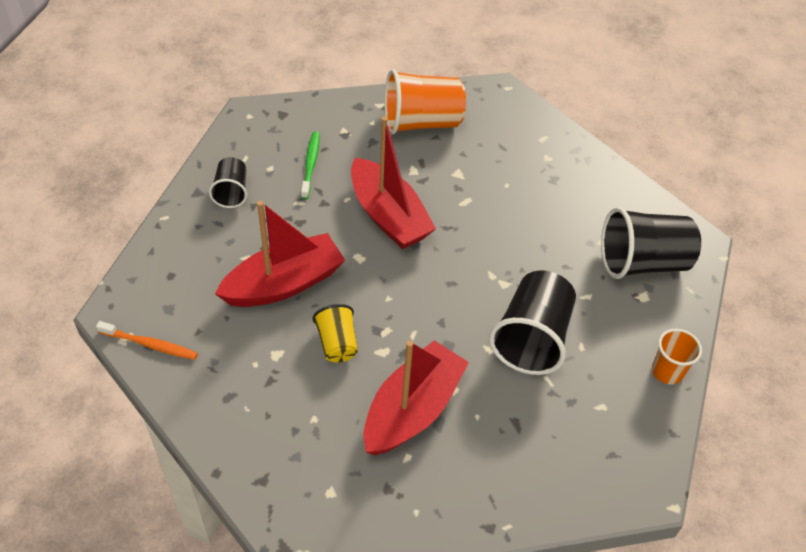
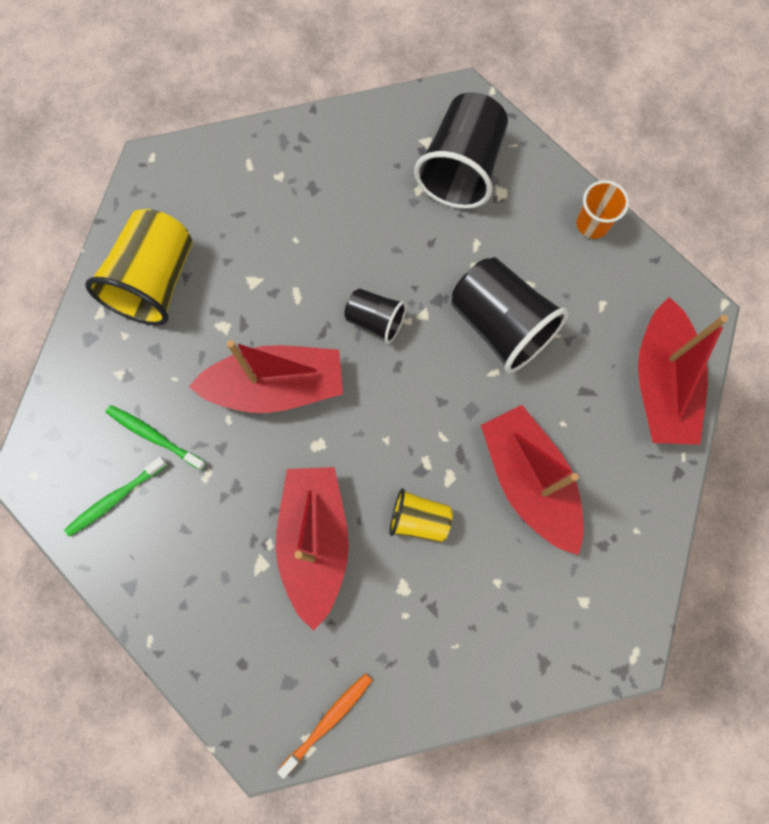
camera: 60 degrees left, 25 degrees up
black cup [209,157,247,208] -> black cup moved to [344,288,407,344]
orange cup [385,69,466,134] -> yellow cup [85,209,192,326]
none -> green toothbrush [64,457,168,537]
none -> red boat [638,297,728,445]

